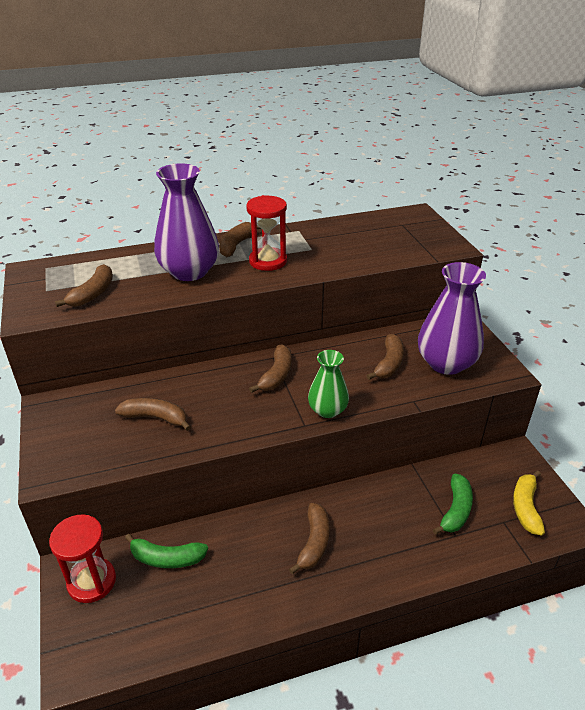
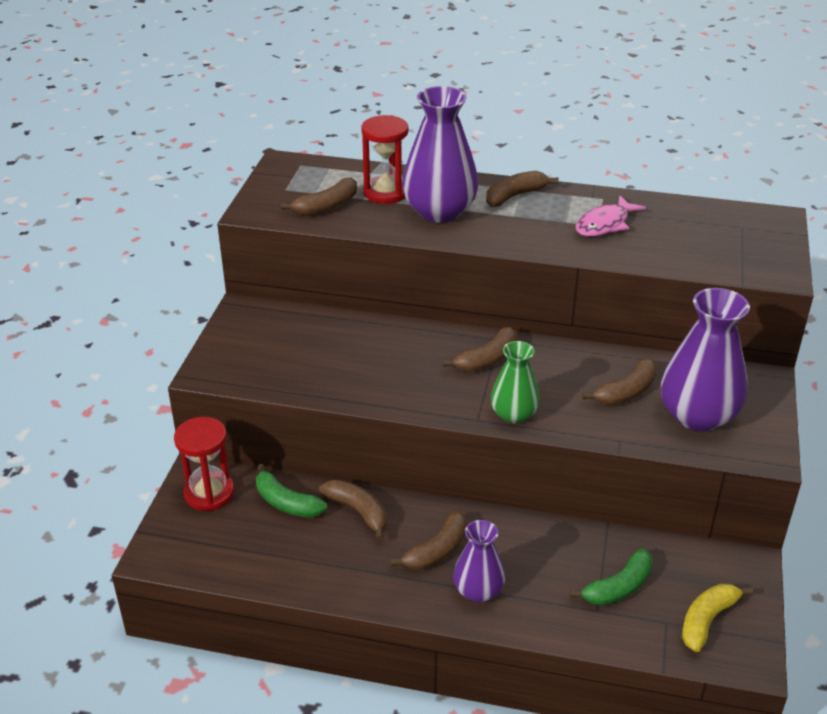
camera: 30 degrees right, 0 degrees up
brown banana [115,398,191,431] -> brown banana moved to [319,479,387,540]
red hourglass [246,195,287,271] -> red hourglass moved to [361,115,409,204]
none -> purple vase [453,520,505,602]
none -> pink fish [575,195,646,236]

